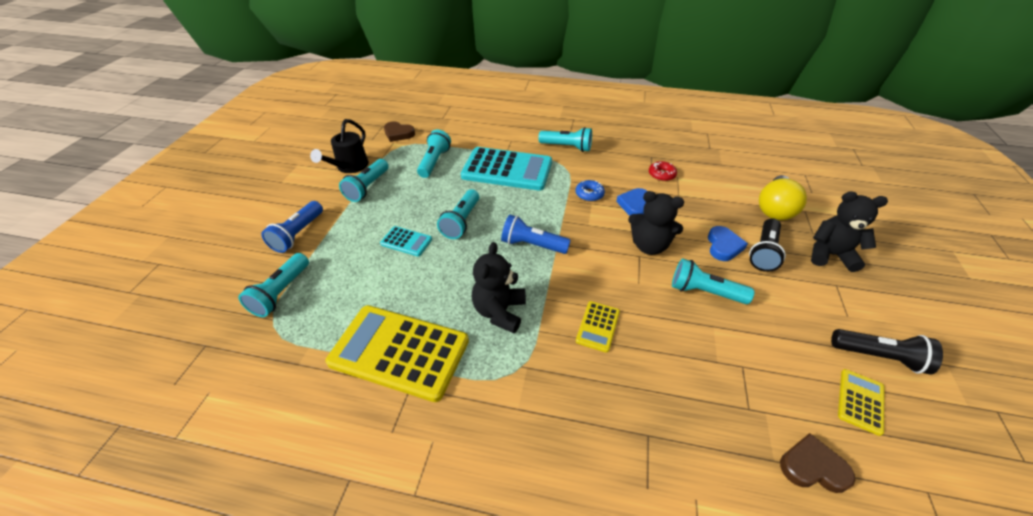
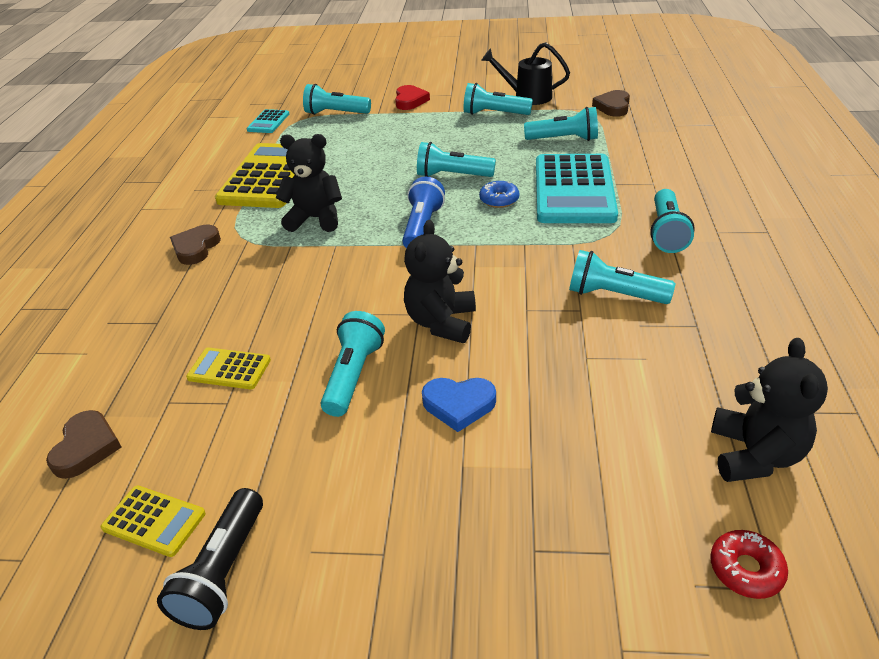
camera: 85 degrees right, 5 degrees down
blue flashlight [261,201,323,253] -> red heart [395,85,430,110]
turquoise calculator [380,226,432,256] -> turquoise calculator moved to [247,109,289,133]
blue donut [575,180,605,202] -> blue donut moved to [479,181,520,208]
yellow calculator [576,301,620,353] -> yellow calculator moved to [186,348,271,389]
blue heart [616,188,647,216] -> none
red donut [649,161,677,181] -> red donut moved to [710,530,788,599]
black flashlight [749,218,786,272] -> none
yellow light bulb [759,175,807,220] -> none
black teddy bear [811,191,888,272] -> black teddy bear moved to [711,338,828,482]
none -> brown heart [170,225,221,265]
none -> turquoise flashlight [569,250,675,304]

